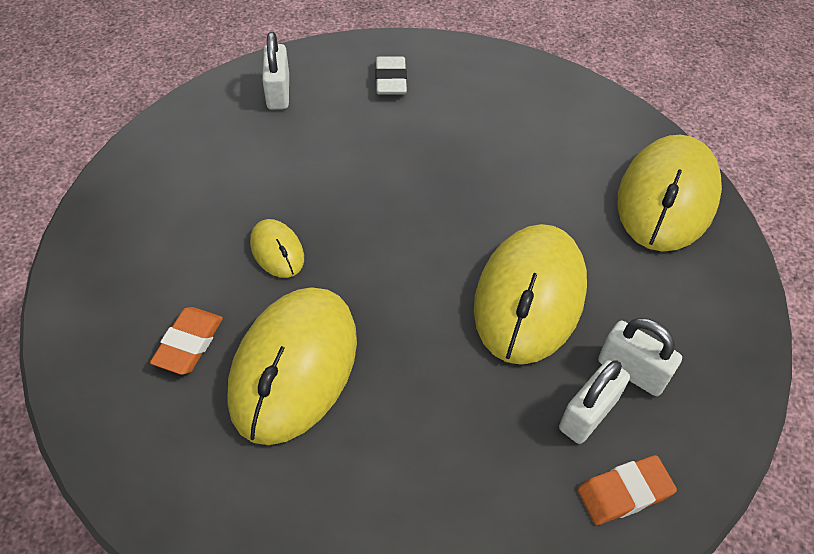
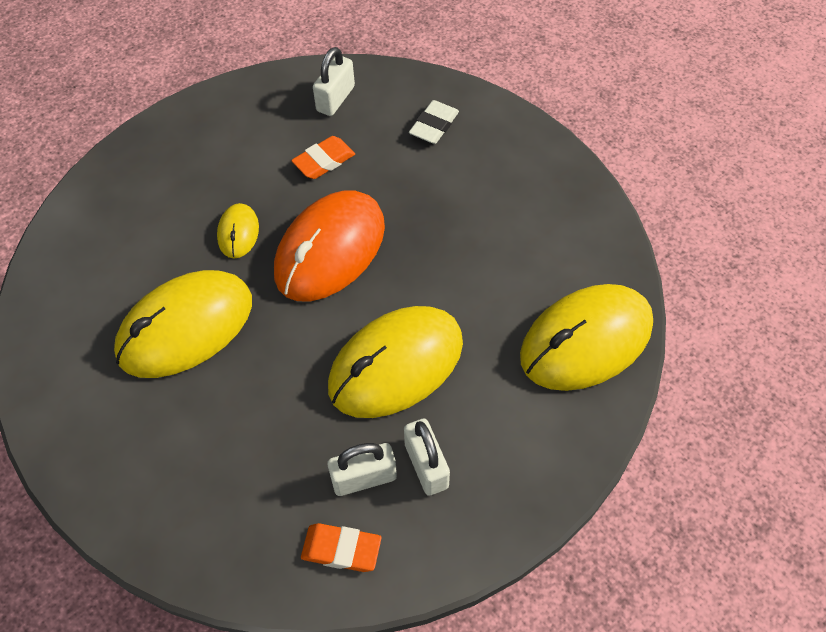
camera: 35 degrees right, 5 degrees up
orange eraser [150,307,223,375] -> orange eraser moved to [291,136,355,179]
none -> orange mouse [274,190,385,301]

